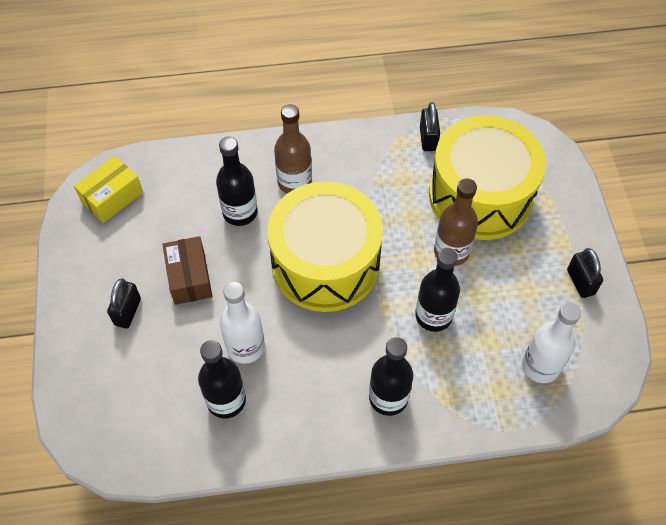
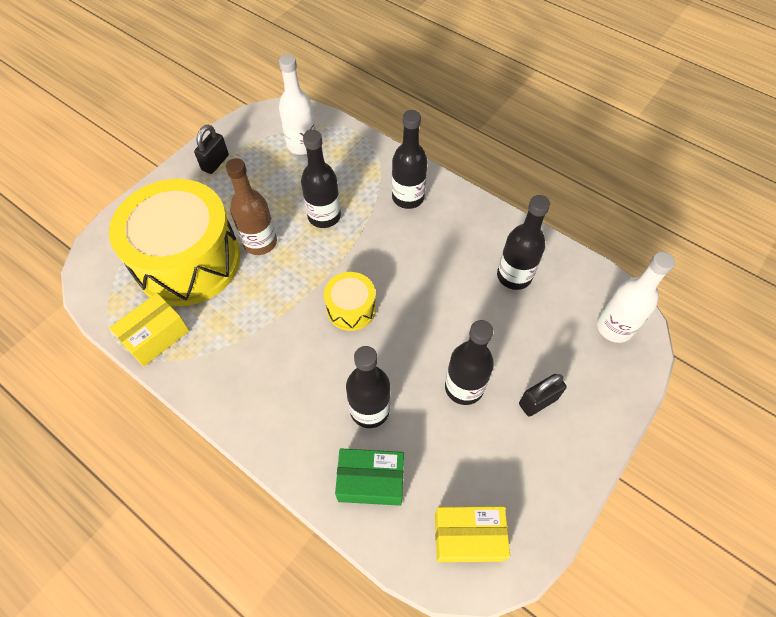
camera: 135 degrees left, 0 degrees up
brown box [162,236,212,305] -> black bottle [445,320,494,405]
white bottle [220,282,265,364] -> white bottle moved to [597,252,675,343]
yellow drum [267,181,383,312] -> yellow drum [324,272,376,331], size x0.45
brown bottle [274,104,312,194] -> none
black padlock [420,102,440,151] -> yellow box [109,293,190,367]
none -> green box [335,448,404,506]

